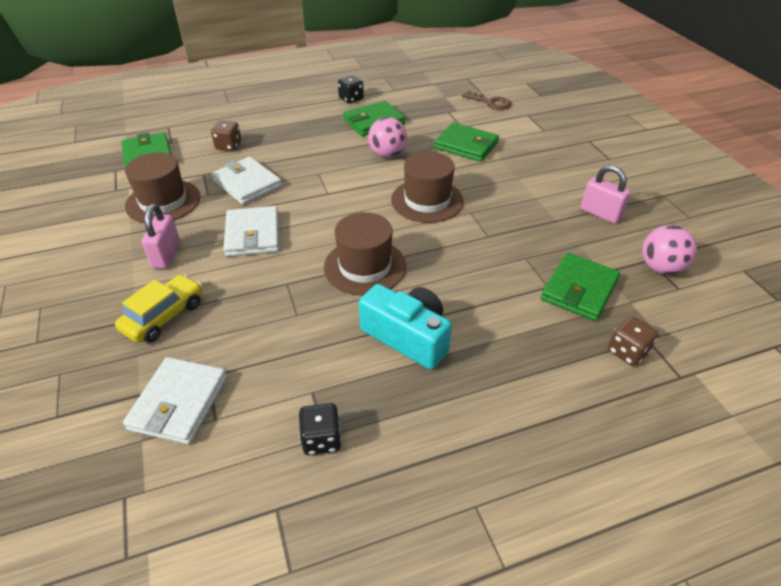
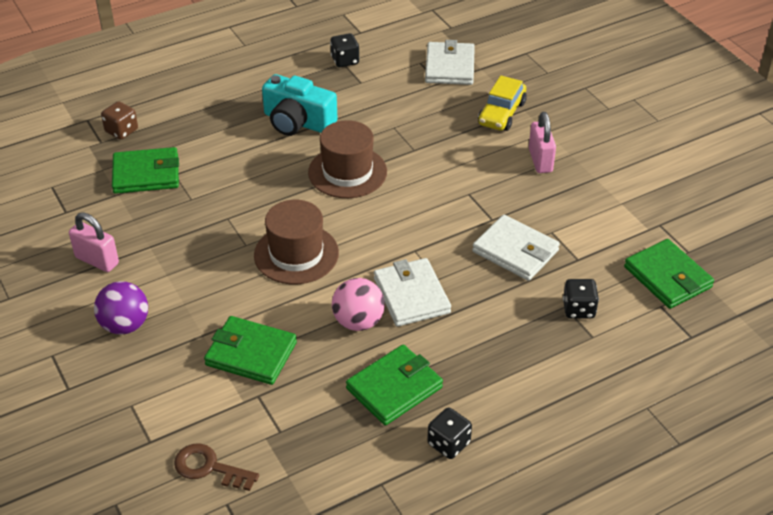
camera: 170 degrees right, 0 degrees up
brown hat [125,152,201,223] -> none
brown dice [211,121,241,151] -> black dice [563,279,599,319]
white wallet [223,206,279,257] -> white wallet moved to [374,258,451,327]
green wallet [541,253,620,321] -> green wallet turned 60 degrees clockwise [112,147,179,194]
pink ball [642,225,697,275] -> none
none -> purple ball [94,281,148,335]

